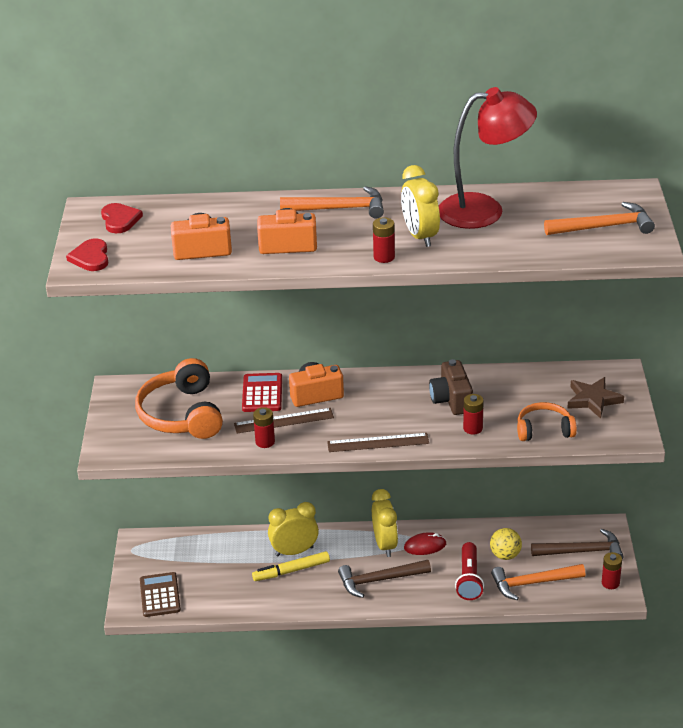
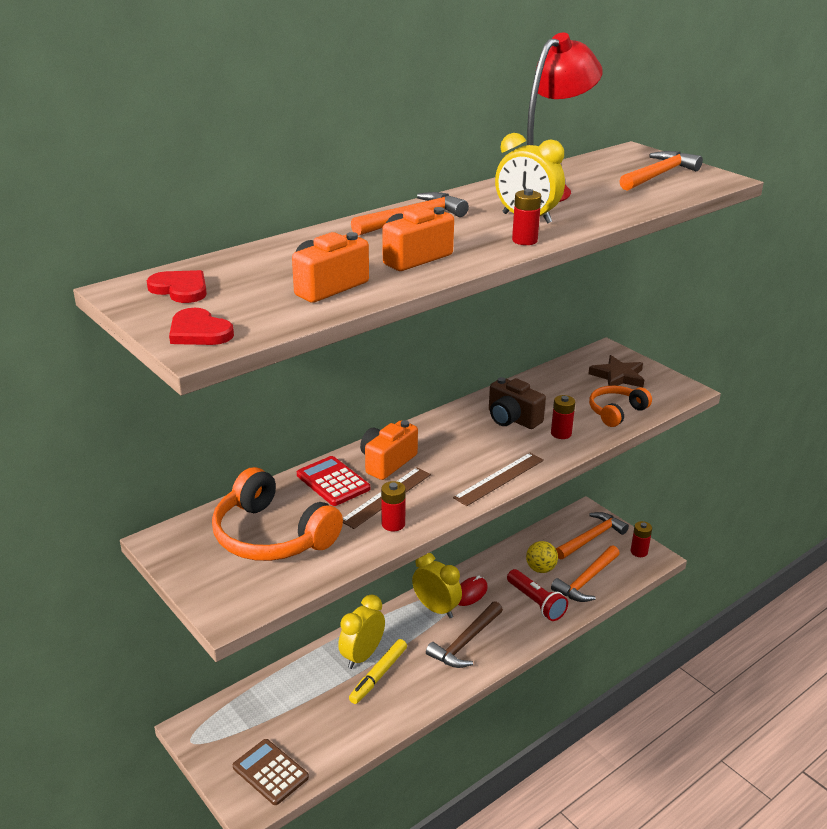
camera: 40 degrees left, 5 degrees down
brown hammer [531,529,624,559] -> orange hammer [556,512,629,559]

